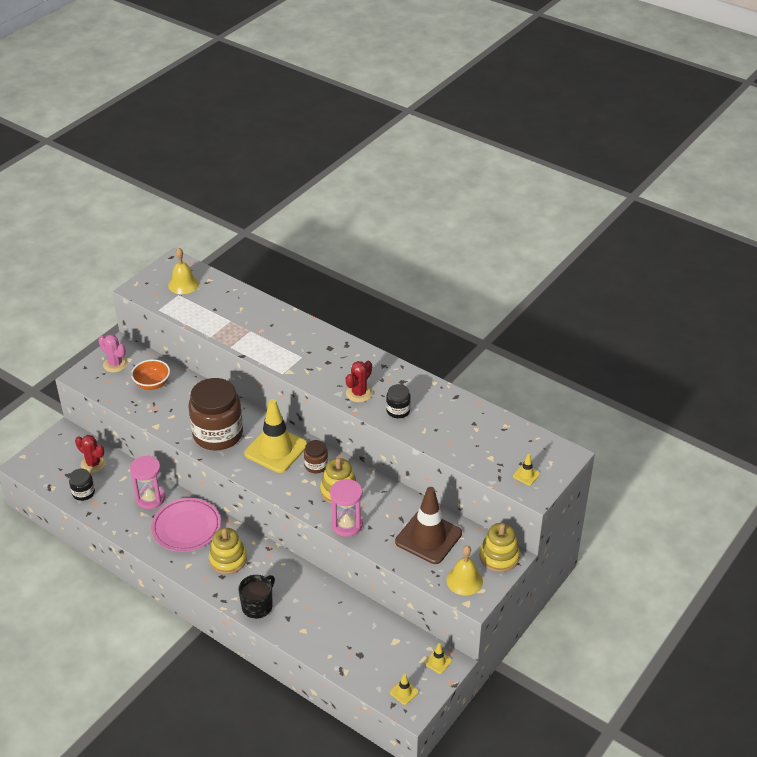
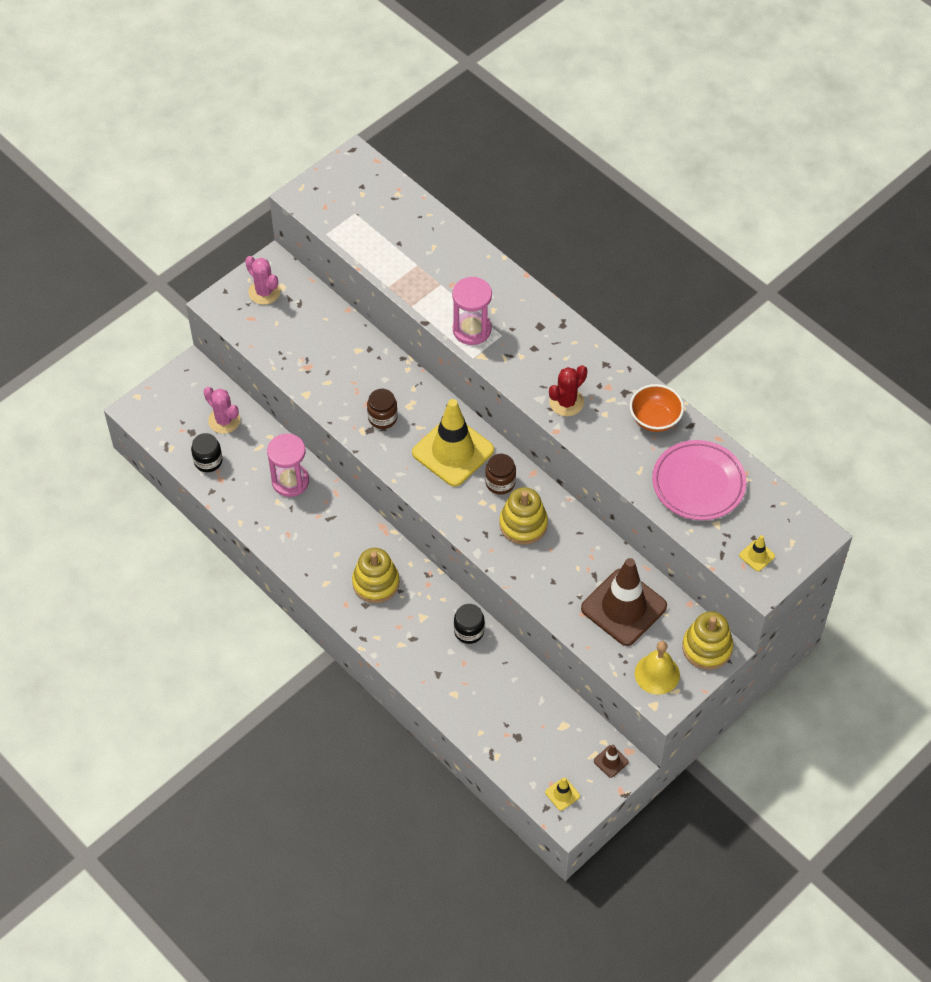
camera: 10 degrees right, 15 degrees up
red cactus [75,435,106,473] -> pink cactus [204,387,240,434]
orange bowl [131,359,170,390] -> orange bowl moved to [630,384,684,432]
pink plate [151,498,221,552] -> pink plate moved to [652,440,746,520]
yellow bell [168,248,199,294] -> none
brown jar [189,378,243,451] -> brown jar [367,389,398,429], size x0.45
black mug [238,575,275,619] -> none
pink hourglass [330,479,363,537] -> pink hourglass moved to [452,277,492,345]
black jar [386,384,411,418] -> black jar moved to [454,604,485,644]
yellow traffic cone [424,643,452,674] -> brown traffic cone [594,744,629,778]

